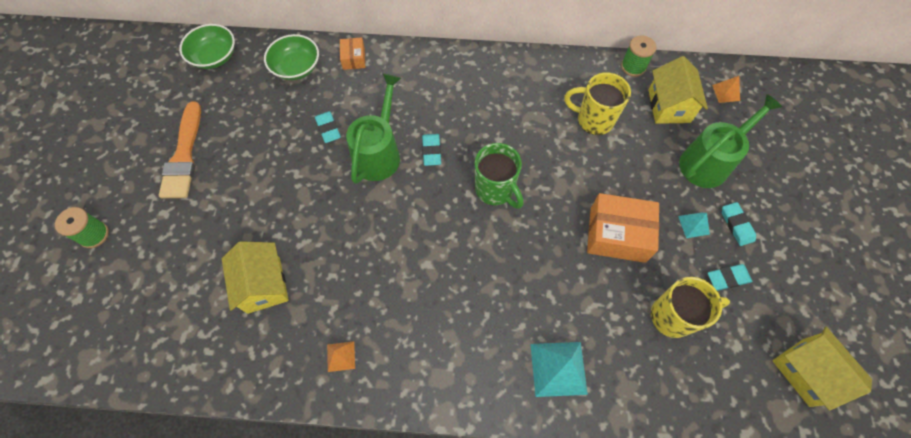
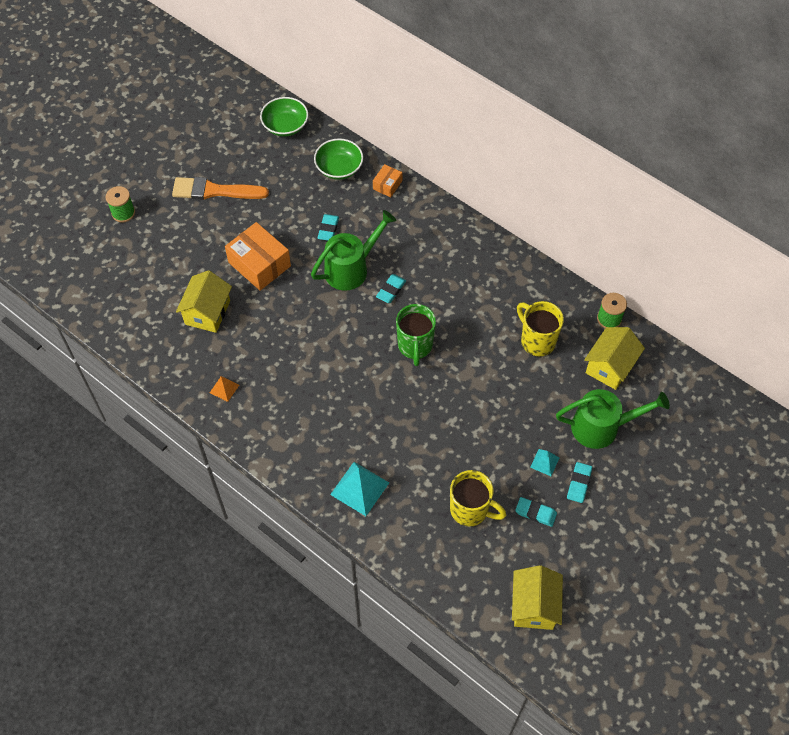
camera: 35 degrees right, 5 degrees down
orange brush [159,101,201,198] -> orange brush turned 60 degrees clockwise [172,177,269,200]
orange box [587,193,659,263] -> orange box moved to [225,222,291,291]
orange pyramid [712,76,740,103] -> none

